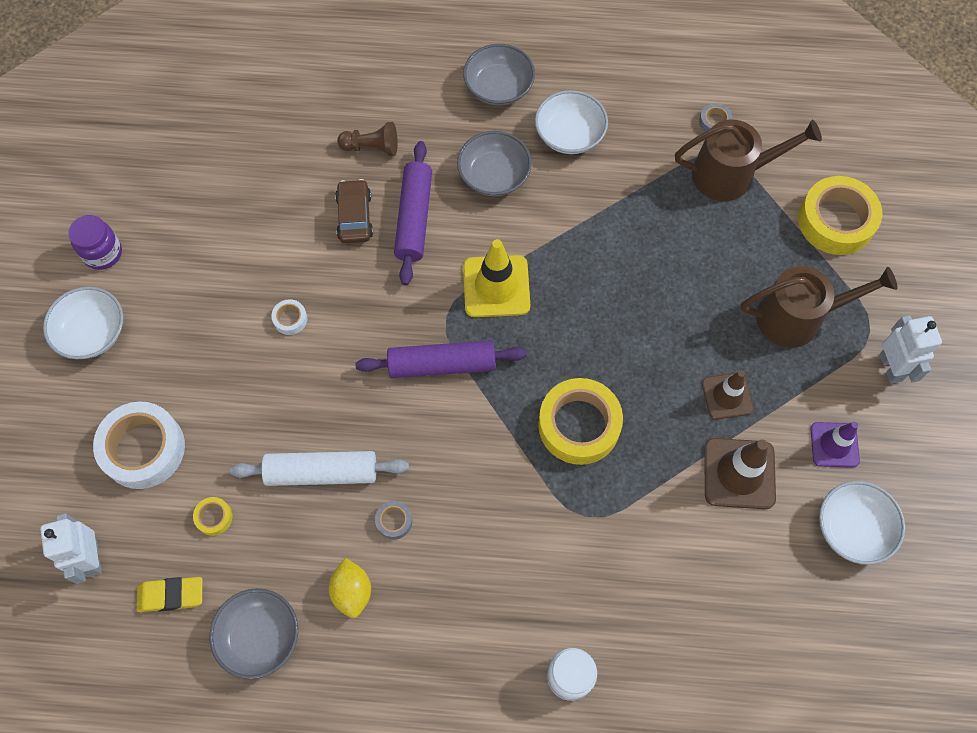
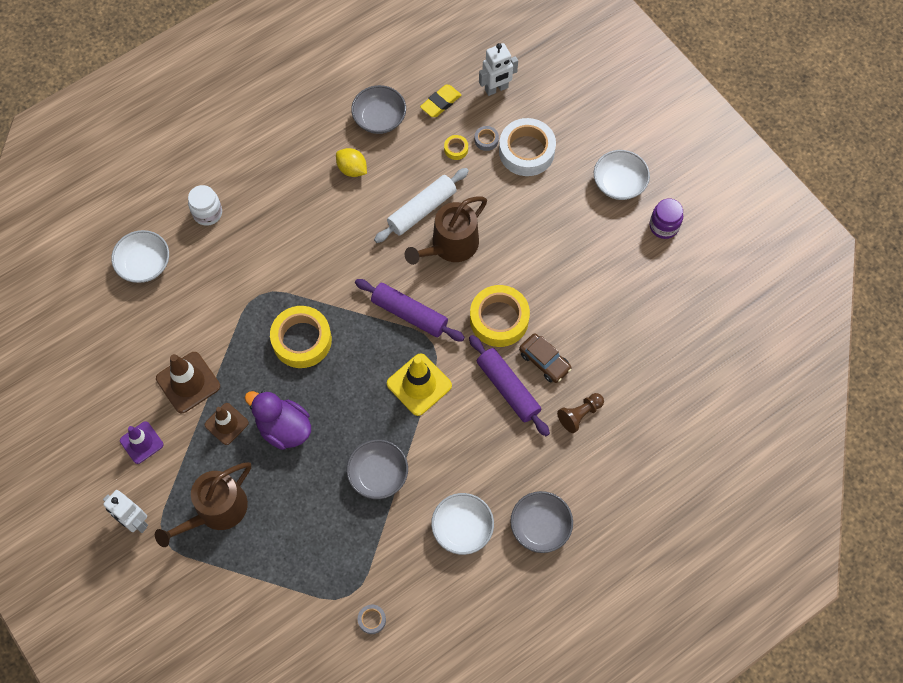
camera: 140 degrees right, 0 degrees up
white robot [40,513,102,584] -> white robot turned 120 degrees clockwise [479,43,518,96]
white tape [271,299,307,335] -> none
purple rolling pin [356,340,527,378] -> purple rolling pin turned 75 degrees clockwise [355,279,465,341]
grey tape [375,501,413,540] -> grey tape moved to [475,126,499,151]
grey bowl [457,131,532,196] -> grey bowl moved to [346,440,408,499]
brown watering can [675,120,822,201] -> brown watering can moved to [405,197,487,265]
yellow tape [798,176,882,255] -> yellow tape moved to [470,285,530,347]
white bowl [819,481,905,565] -> white bowl moved to [111,230,169,283]
none -> purple duck [245,391,311,450]

